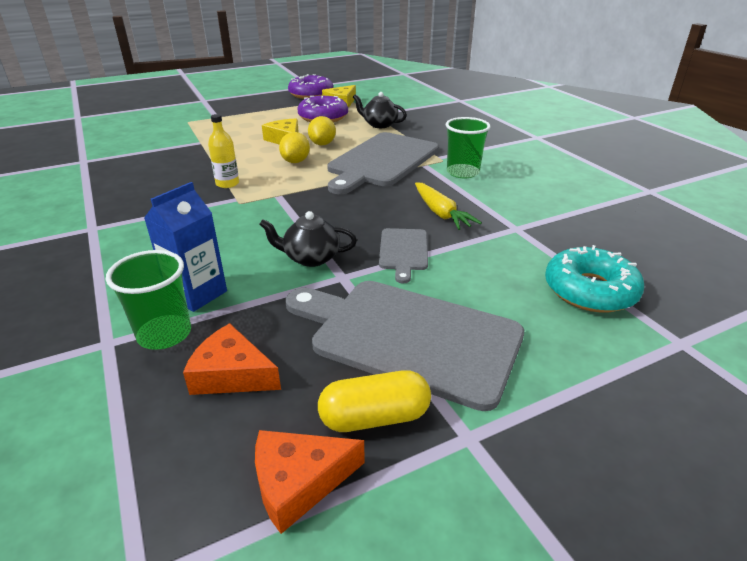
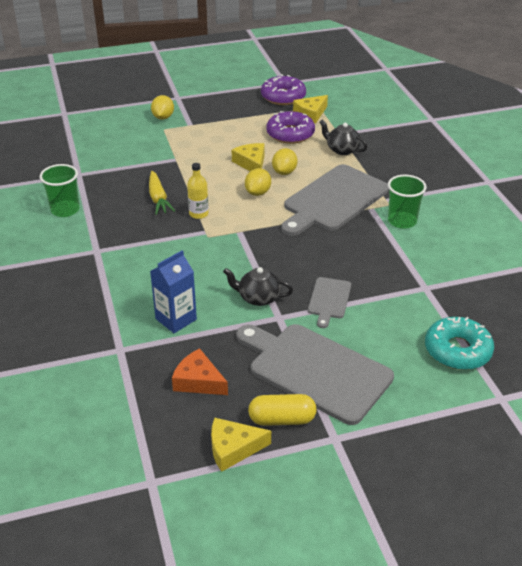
camera: 10 degrees right, 5 degrees up
green cup [106,250,191,350] -> green cup moved to [40,164,79,217]
orange cheese [255,430,365,534] -> yellow cheese [211,417,271,472]
yellow carrot [415,182,482,230] -> yellow carrot moved to [149,171,175,215]
none -> yellow lemon [151,95,174,120]

